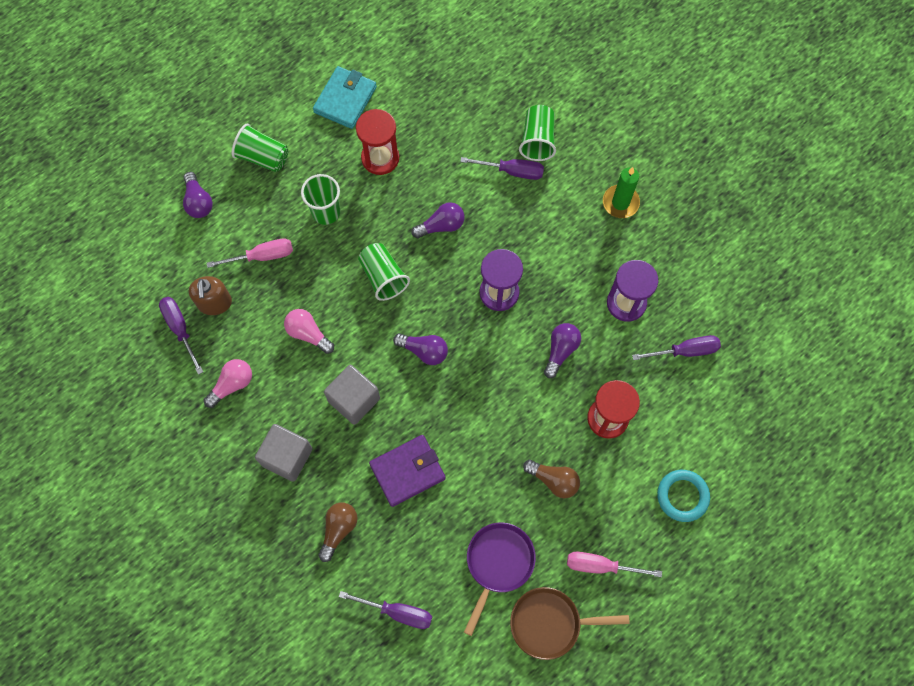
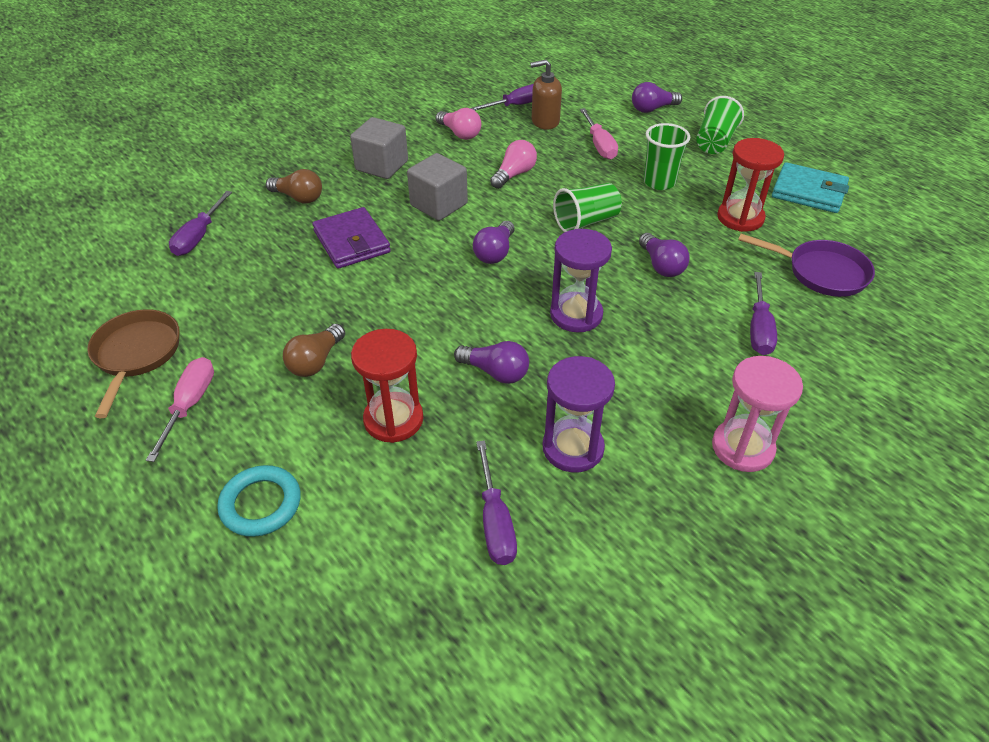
camera: 90 degrees right, 25 degrees down
purple pan [464,523,536,636] -> purple pan moved to [738,234,875,297]
green cup [519,105,556,161] -> none
green candle [603,167,640,218] -> pink hourglass [712,356,803,472]

